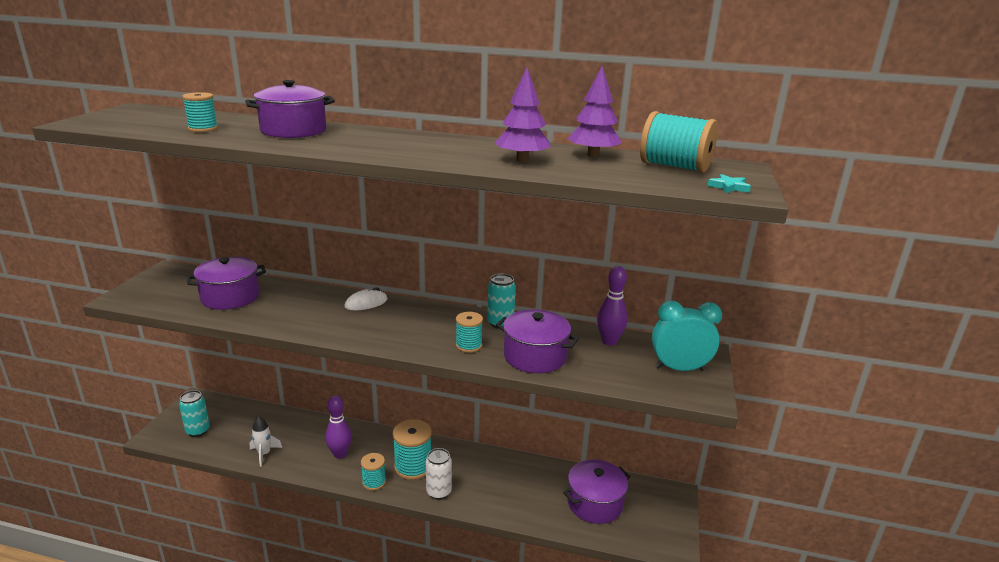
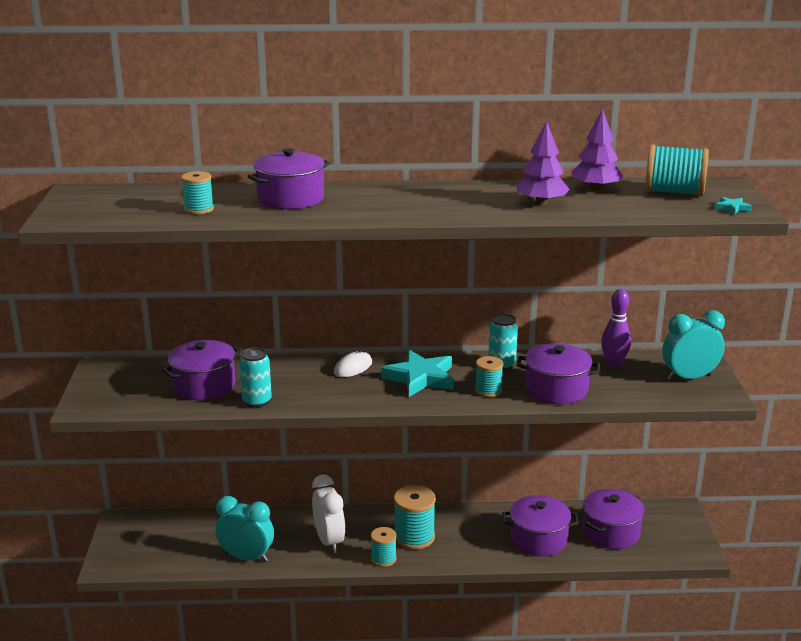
camera: 15 degrees left, 0 degrees up
turquoise can [179,390,210,437] -> turquoise can moved to [239,347,272,408]
white rocket [249,416,282,467] -> turquoise clock [215,496,274,562]
purple bowling pin [325,395,352,459] -> white clock [312,475,345,553]
white can [426,448,452,500] -> none
none -> turquoise star [381,350,454,397]
none -> purple pot [502,495,579,557]

